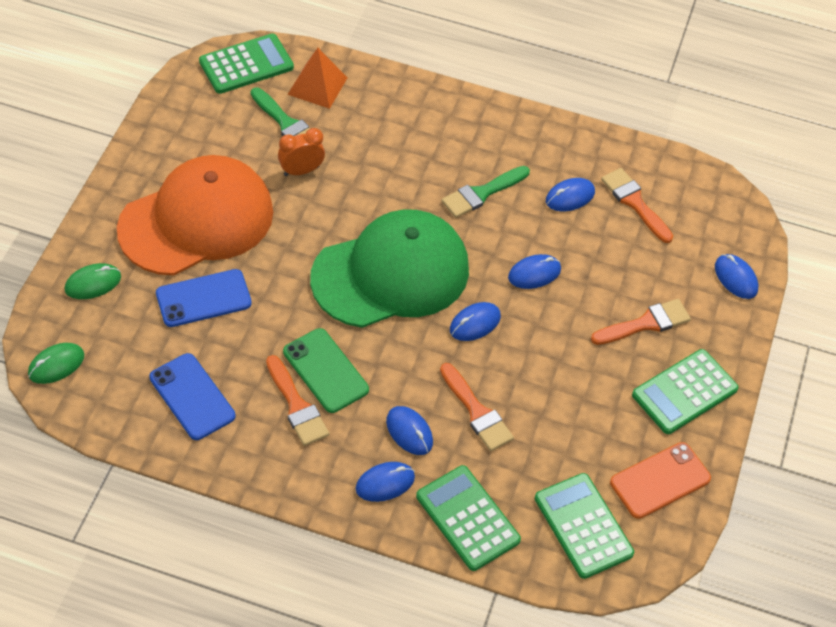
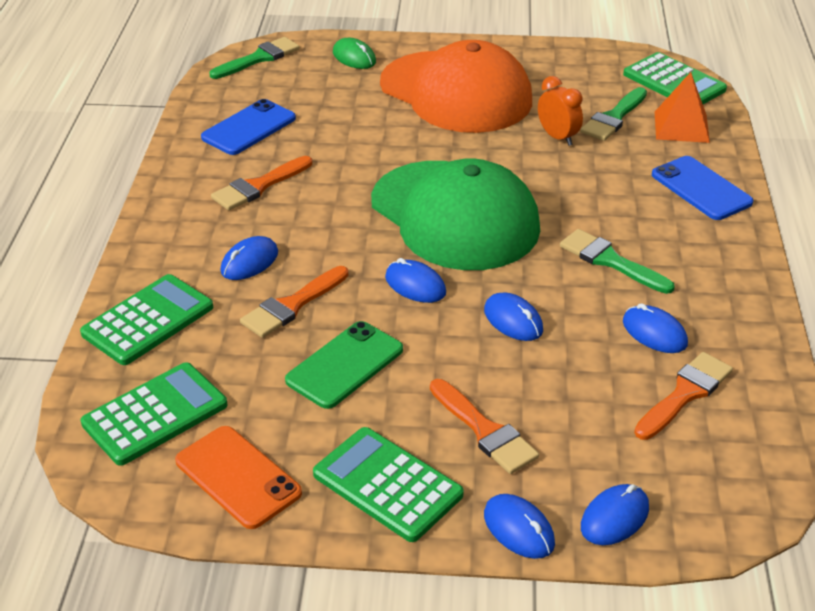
camera: 80 degrees right, 15 degrees down
green mouse [28,343,84,384] -> green brush [209,37,300,79]
blue phone [156,269,252,327] -> blue phone moved to [652,156,753,220]
green phone [283,328,369,413] -> green phone moved to [285,321,403,409]
blue mouse [355,462,415,502] -> blue mouse moved to [484,494,555,559]

